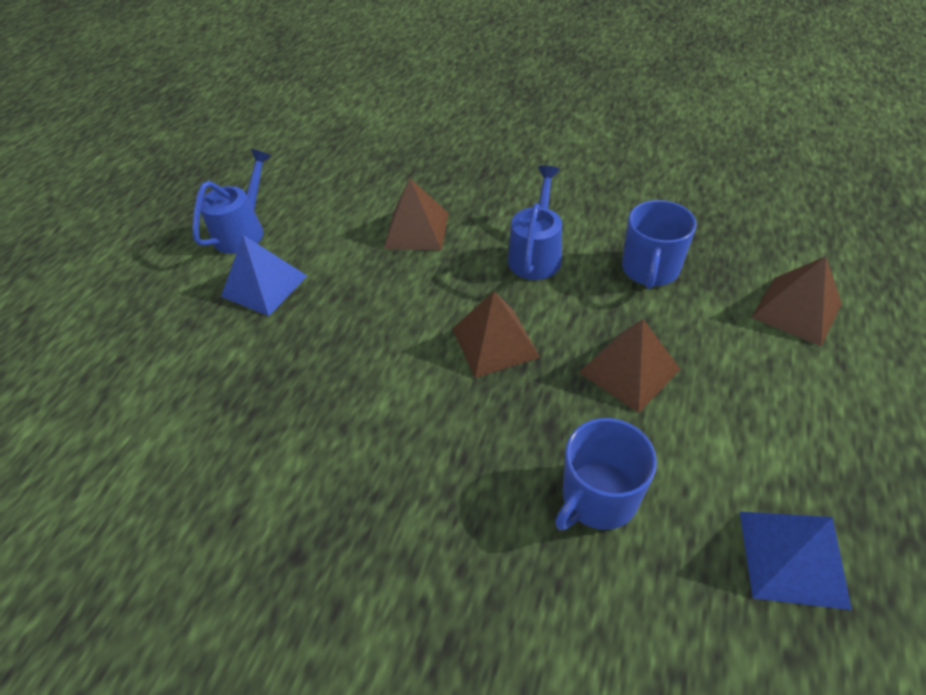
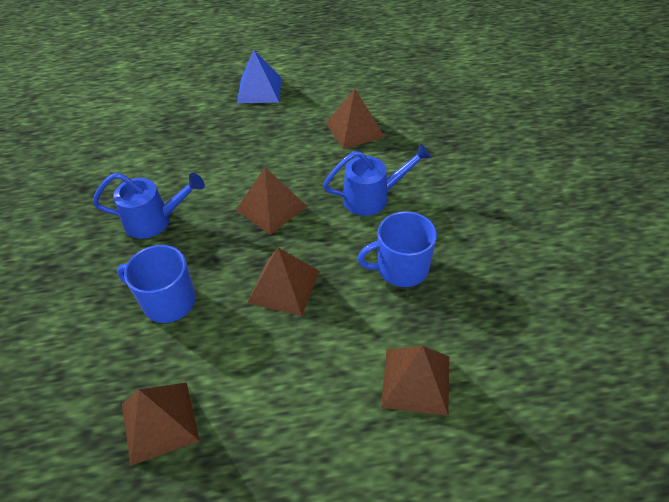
camera: 60 degrees right, 0 degrees up
blue watering can [192,149,271,254] -> blue watering can moved to [93,173,205,239]
blue pyramid [739,511,852,610] -> brown pyramid [122,382,200,466]

